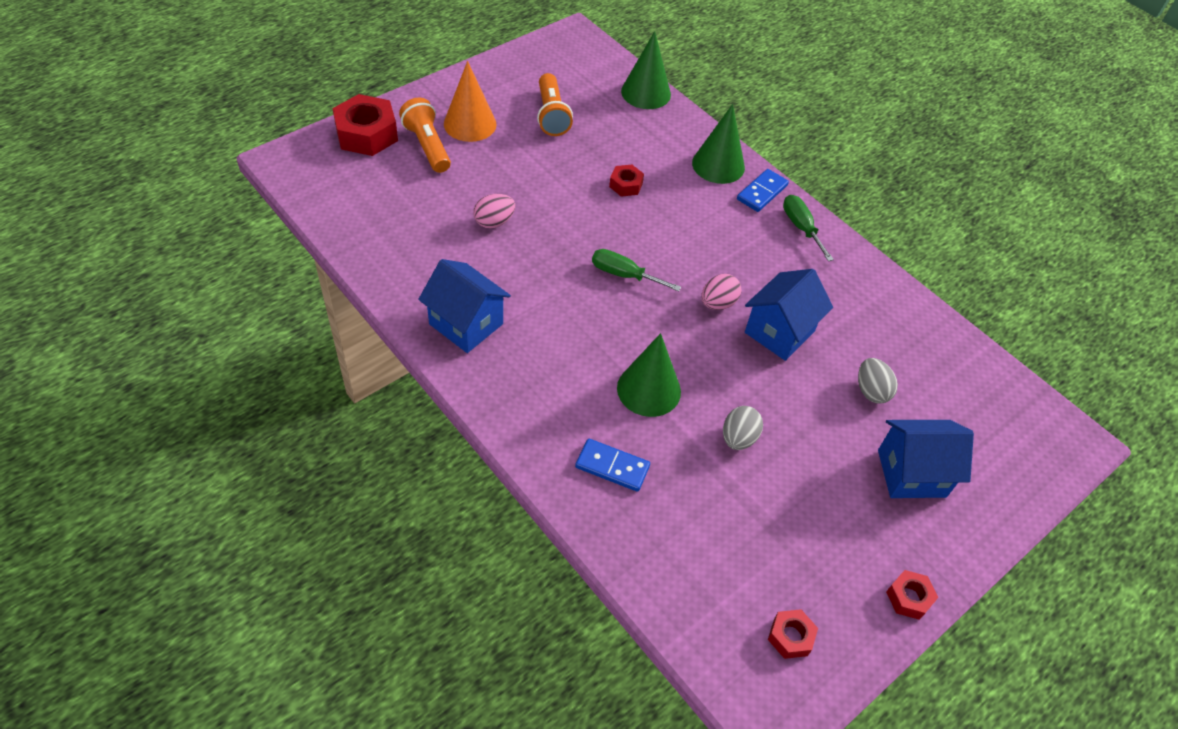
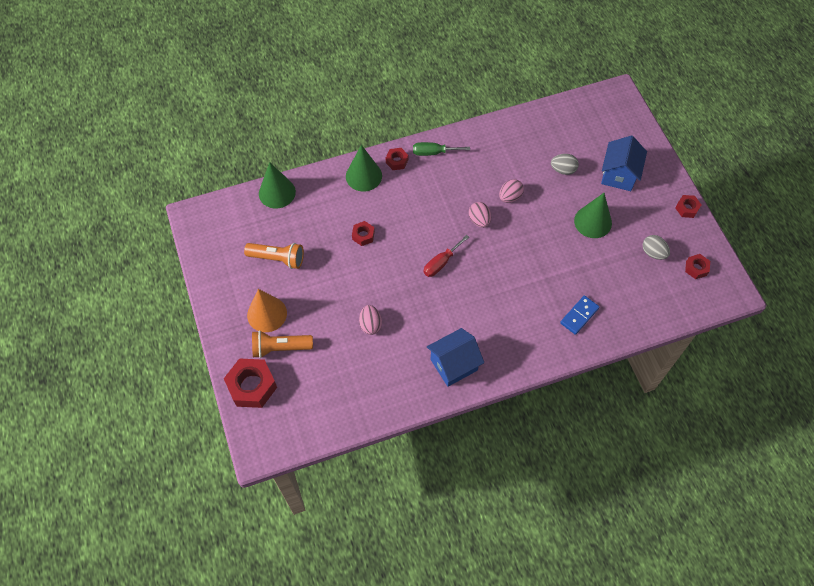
camera: 65 degrees left, 10 degrees up
green screwdriver [592,249,681,292] -> red screwdriver [423,235,469,277]
green cone [617,333,681,417] -> green cone moved to [574,193,612,238]
grey egg [723,406,763,450] -> grey egg moved to [643,235,670,260]
blue domino [737,169,789,212] -> red nut [386,148,408,170]
blue house [745,269,833,361] -> pink egg [499,179,524,203]

